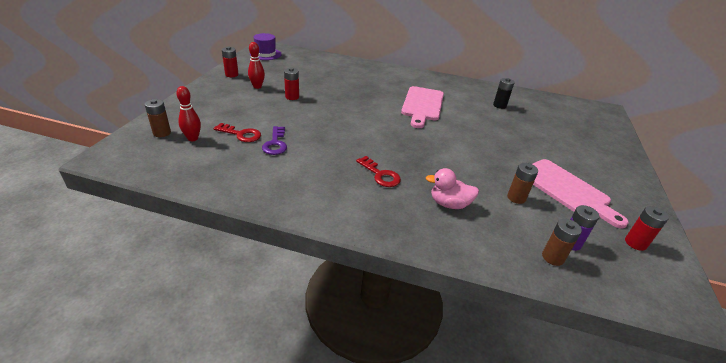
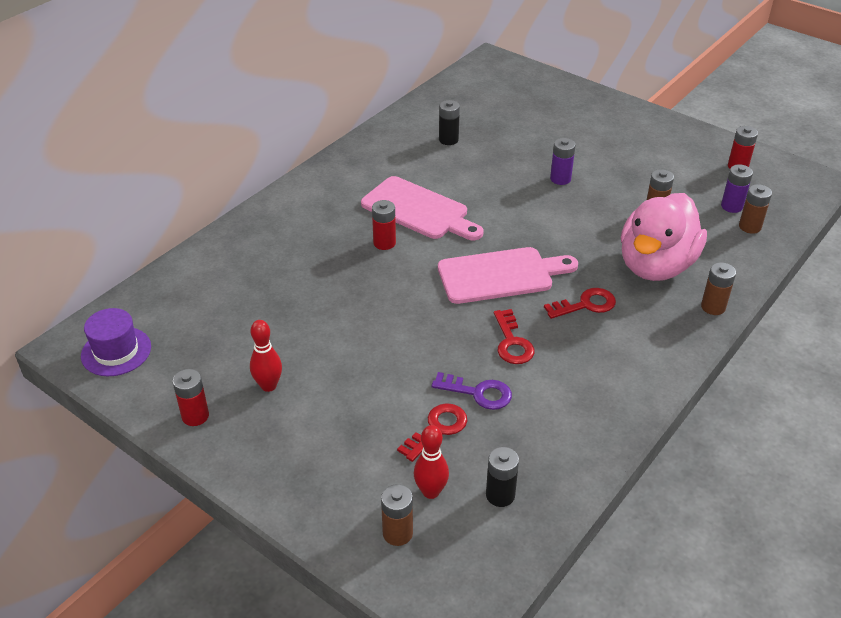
camera: 65 degrees left, 5 degrees up
red battery [284,68,299,100] -> red battery moved to [372,200,396,250]
pink duck [426,168,479,209] -> pink duck [621,193,707,281], size x1.94
pink cutting board [532,159,629,229] -> pink cutting board moved to [438,247,578,304]
none -> black battery [486,447,519,507]
none -> red key [494,309,535,364]
none -> purple battery [550,138,576,185]
none -> brown battery [701,262,736,315]

